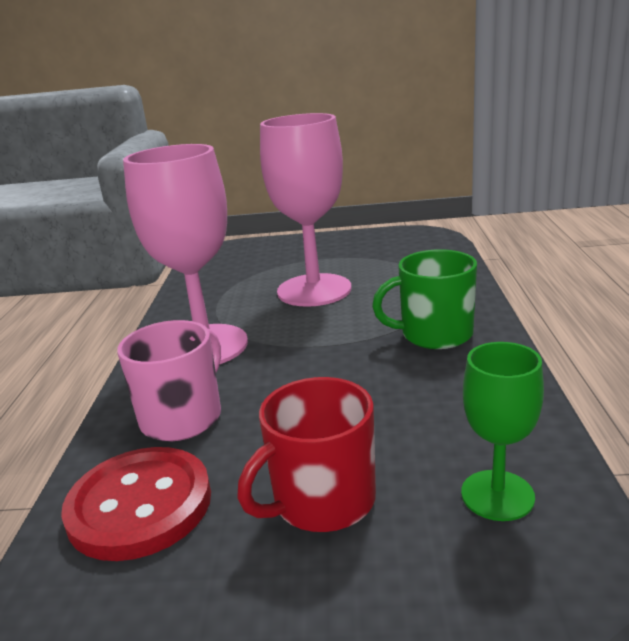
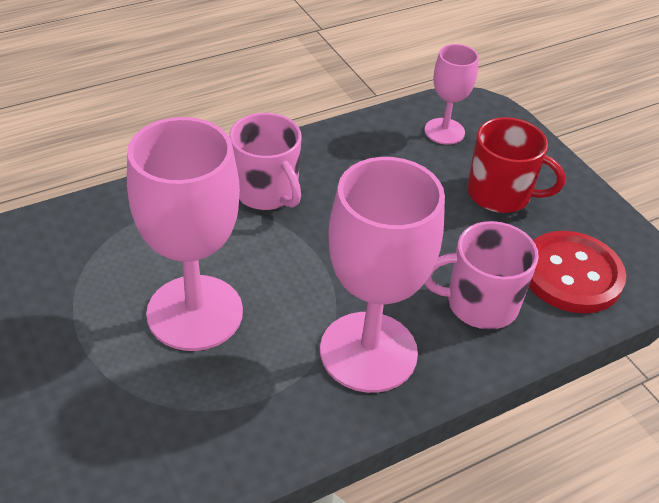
camera: 125 degrees left, 20 degrees up
green mug [372,249,477,349] -> pink mug [229,113,302,210]
green goblet [461,342,544,521] -> pink goblet [424,44,479,145]

